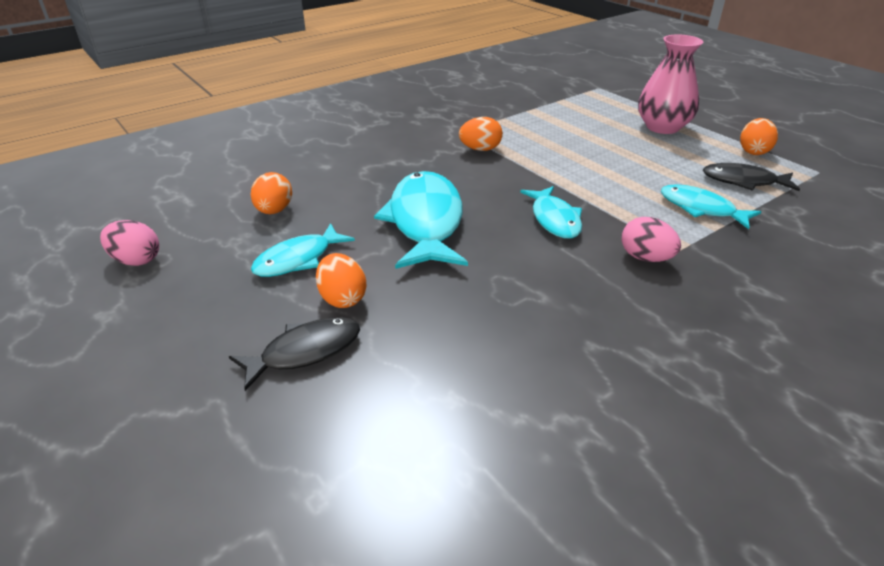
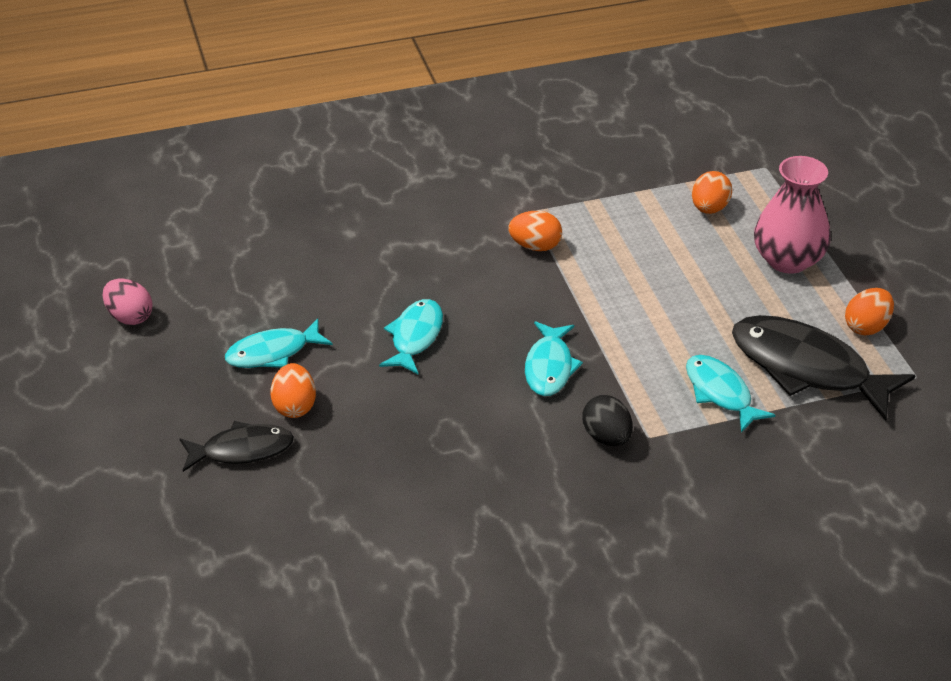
camera: 20 degrees right, 5 degrees up
orange egg [250,172,292,214] -> orange egg moved to [692,171,732,214]
turquoise fish [374,171,468,269] -> turquoise fish [379,299,443,374], size x0.59
pink egg [622,217,681,262] -> black egg [582,395,633,446]
black fish [703,163,800,191] -> black fish [732,315,916,420], size x1.70

